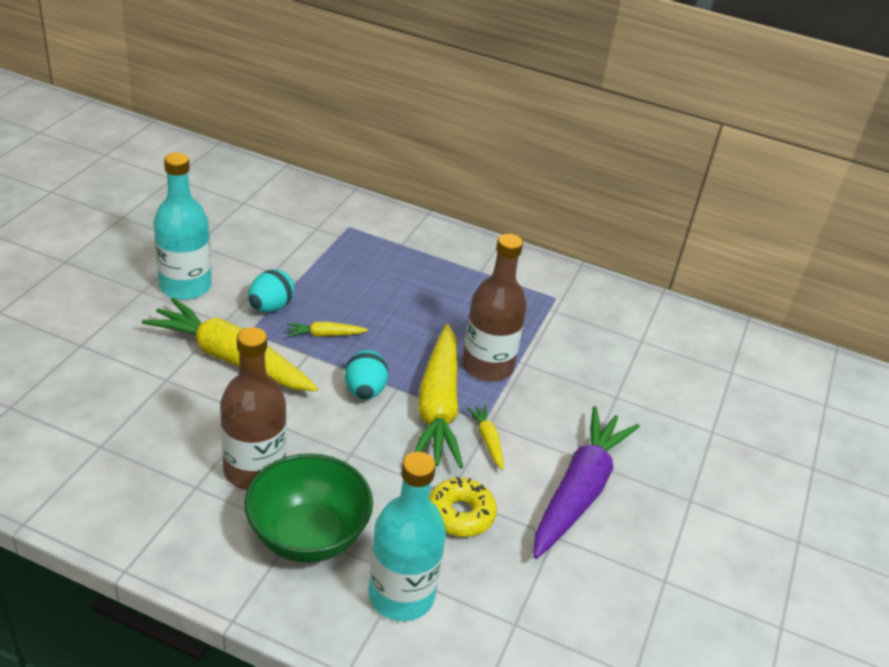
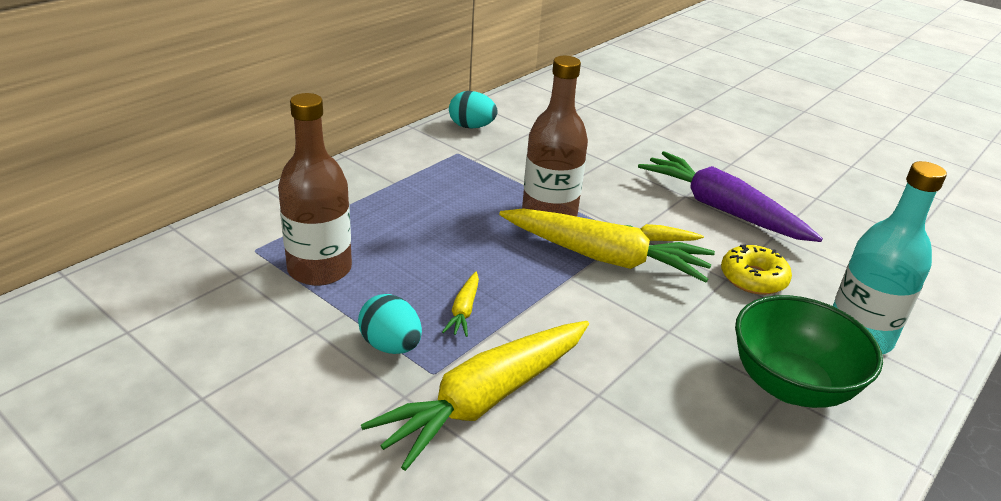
camera: 70 degrees left, 5 degrees down
turquoise bottle [153,153,211,300] -> none
brown bottle [220,327,286,490] -> brown bottle moved to [278,93,352,286]
turquoise egg [345,350,388,400] -> turquoise egg moved to [449,91,498,128]

